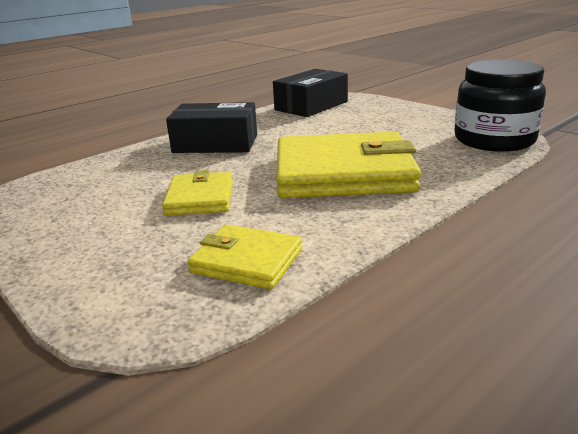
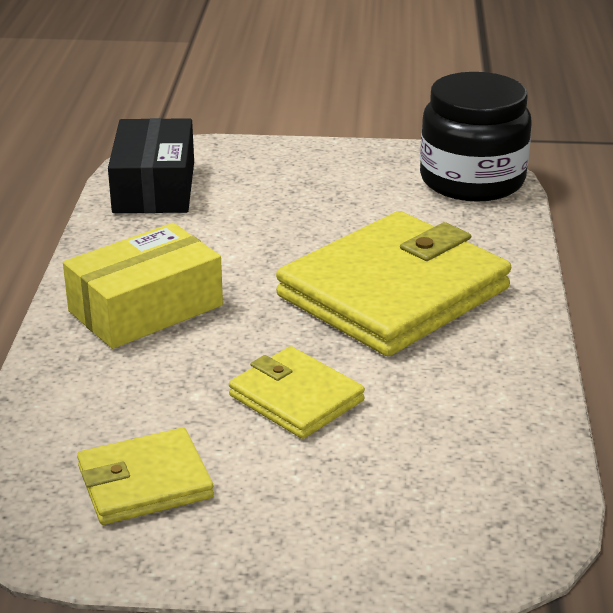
camera: 45 degrees left, 5 degrees up
black box [166,102,257,153] -> yellow box [63,223,223,349]
yellow wallet [187,224,302,289] -> yellow wallet moved to [77,428,214,525]

